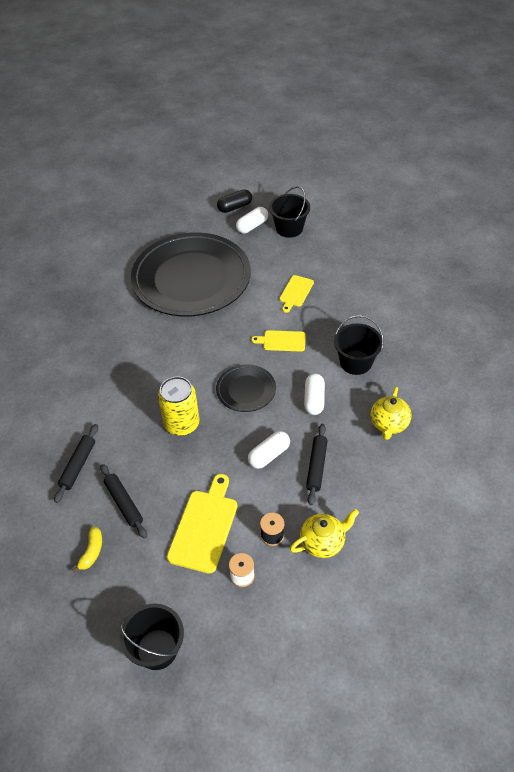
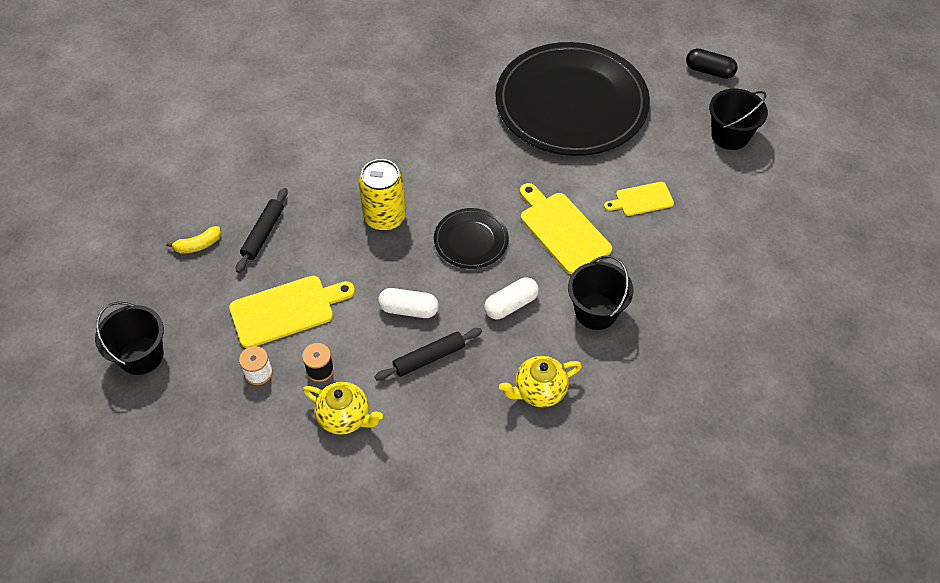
camera: 50 degrees right, 5 degrees up
black rolling pin [54,424,98,503] -> none
white capsule [236,207,268,234] -> none
yellow cutting board [251,330,306,351] -> yellow cutting board [520,183,612,274], size x1.67

